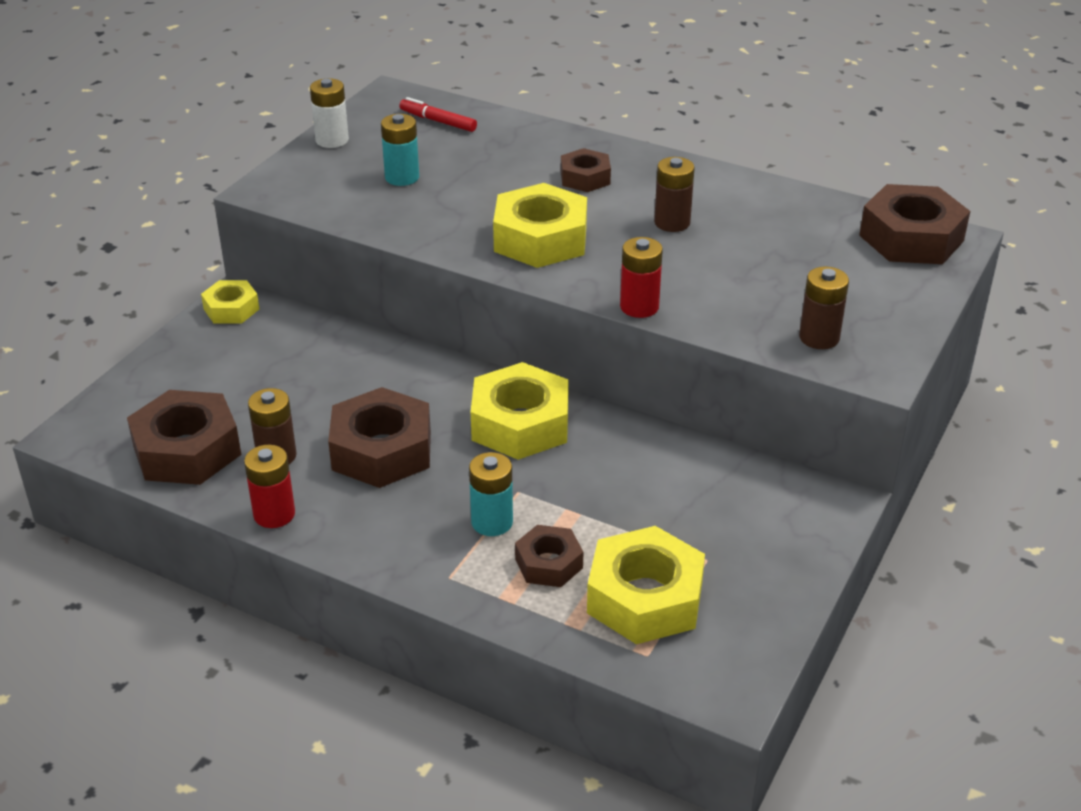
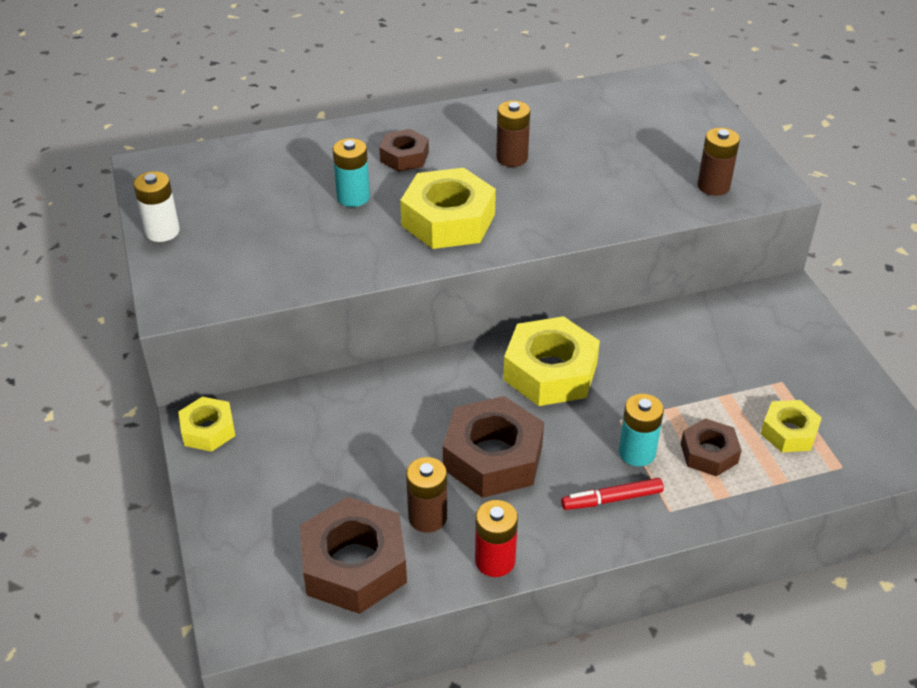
camera: 45 degrees left, 5 degrees up
turquoise battery [381,114,419,186] -> turquoise battery moved to [333,138,370,207]
red marker [399,97,477,132] -> red marker moved to [561,478,664,510]
yellow nut [587,526,705,644] -> yellow nut [761,400,822,452], size x0.57
red battery [620,237,663,318] -> none
brown nut [859,184,970,264] -> none

